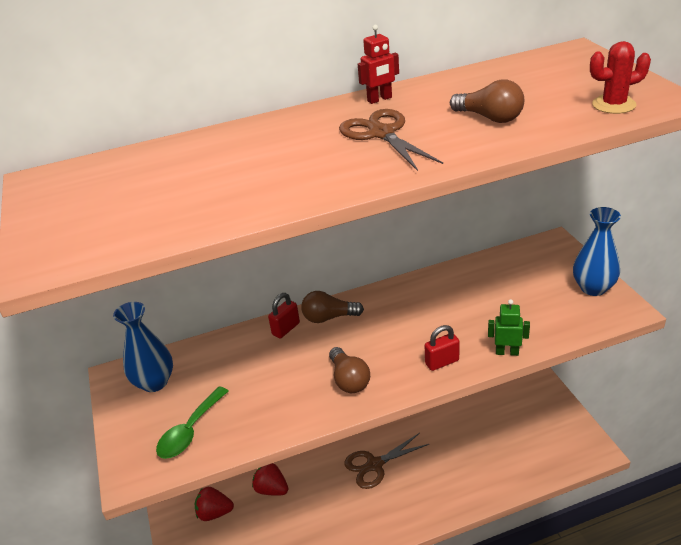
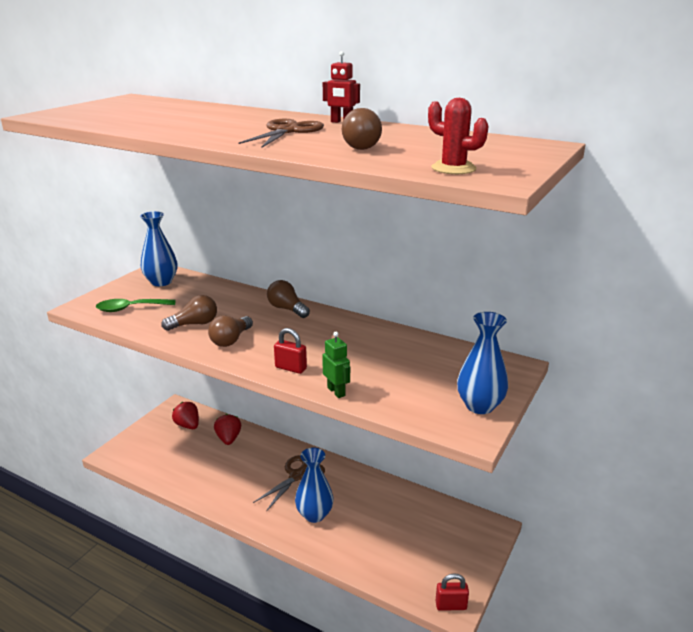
camera: 45 degrees right, 10 degrees down
red padlock [268,293,300,339] -> red padlock moved to [435,573,469,611]
brown scissors [344,433,429,489] -> brown scissors turned 105 degrees clockwise [253,455,325,511]
none -> brown light bulb [161,295,217,331]
none -> blue vase [295,448,333,523]

